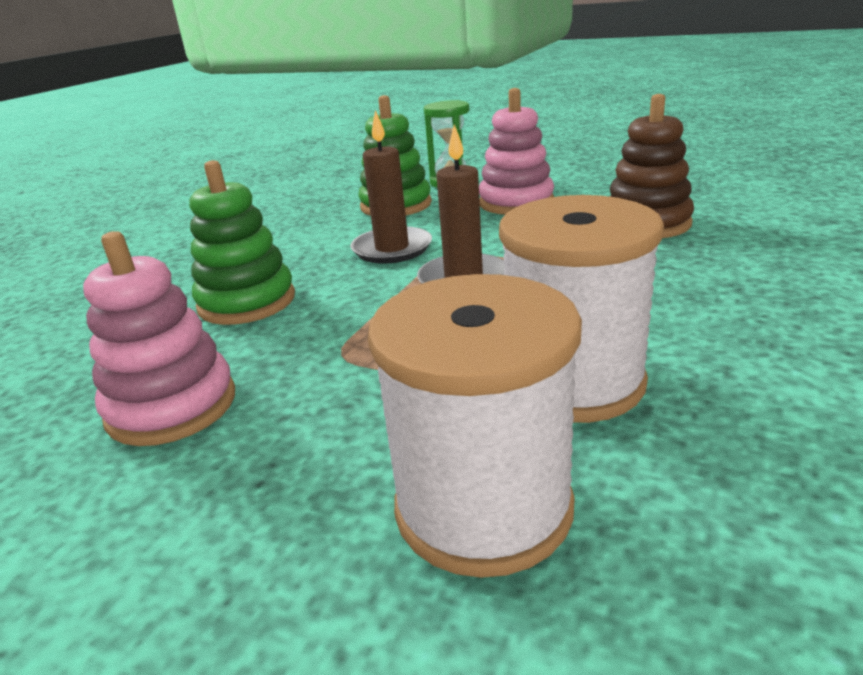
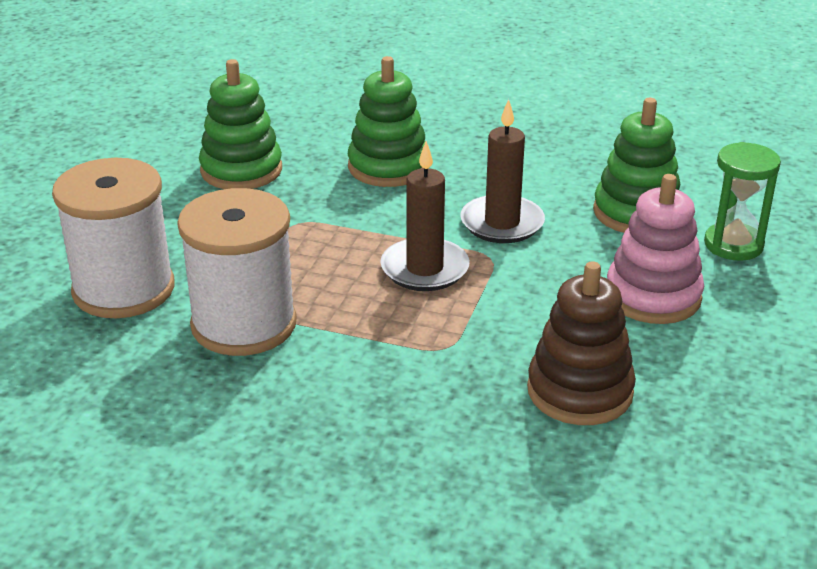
camera: 80 degrees right, 5 degrees up
pink stacking toy [83,231,235,446] -> green stacking toy [199,59,282,189]

